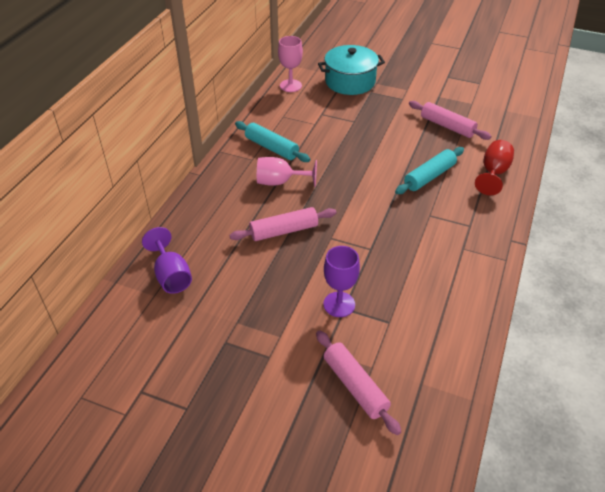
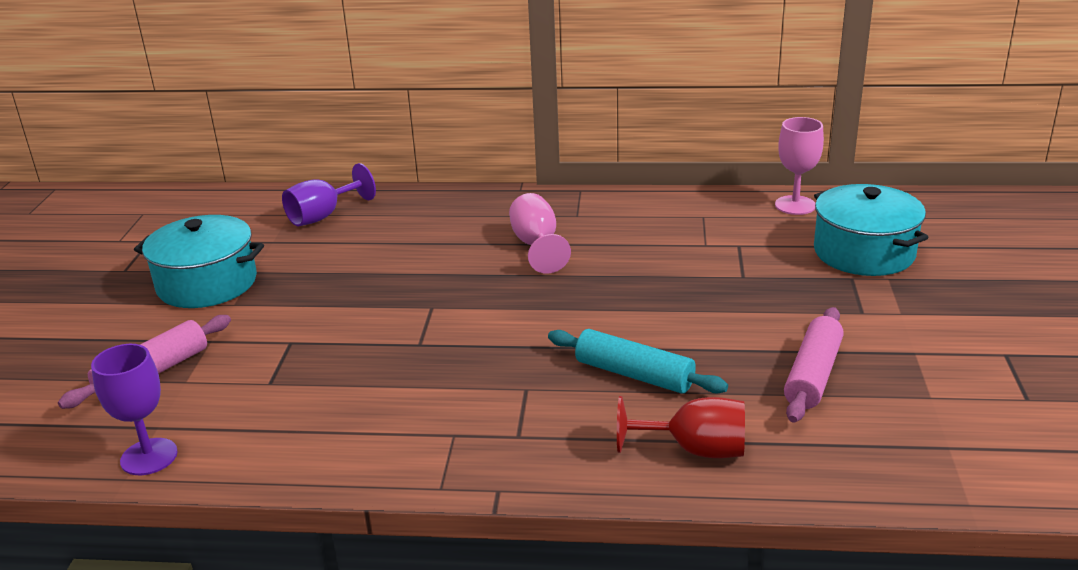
camera: 75 degrees right, 15 degrees down
pink rolling pin [229,207,336,241] -> none
turquoise rolling pin [235,121,310,162] -> none
purple goblet [323,246,360,317] -> purple goblet moved to [91,344,178,475]
none -> turquoise pot [134,215,264,308]

